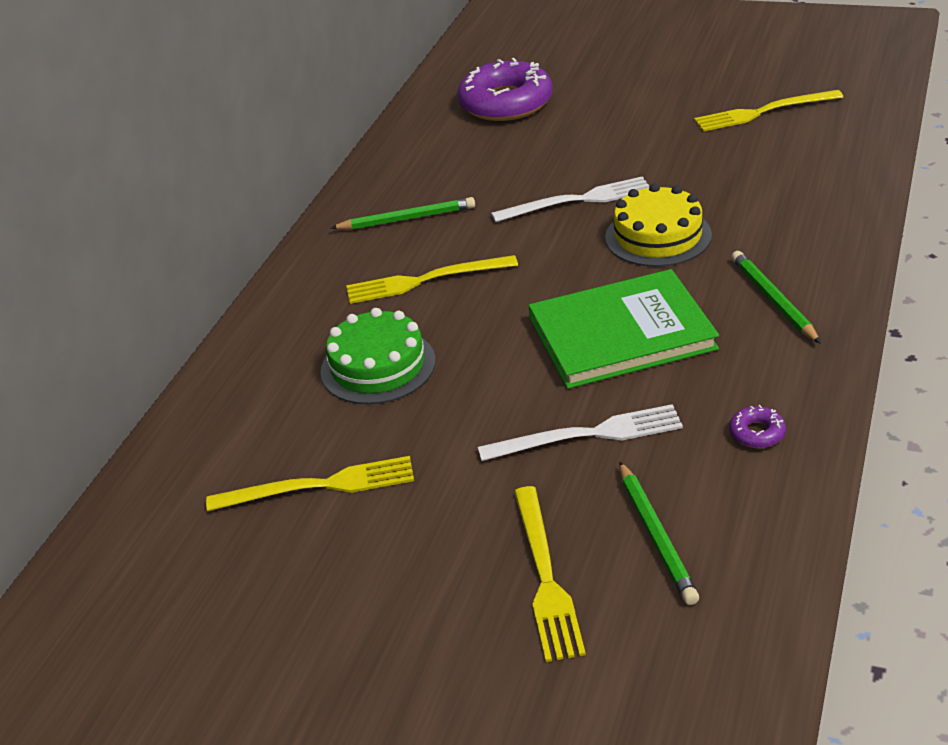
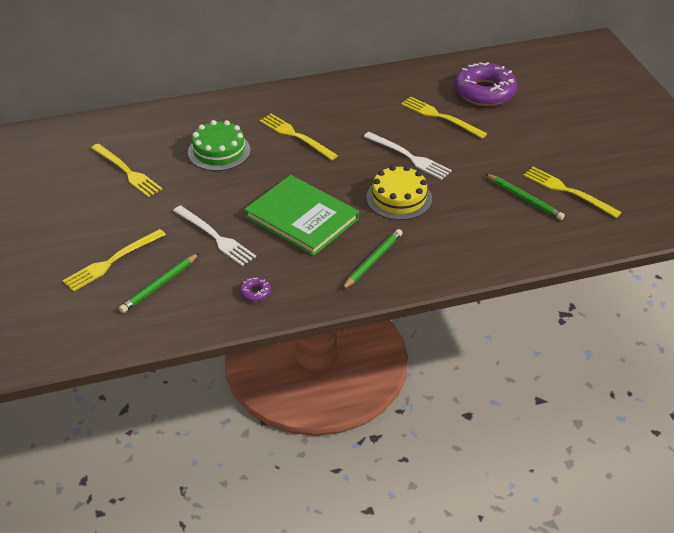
camera: 50 degrees right, 5 degrees up
green pencil [331,197,475,230] -> green pencil moved to [486,174,565,220]
none -> yellow fork [401,96,487,139]

